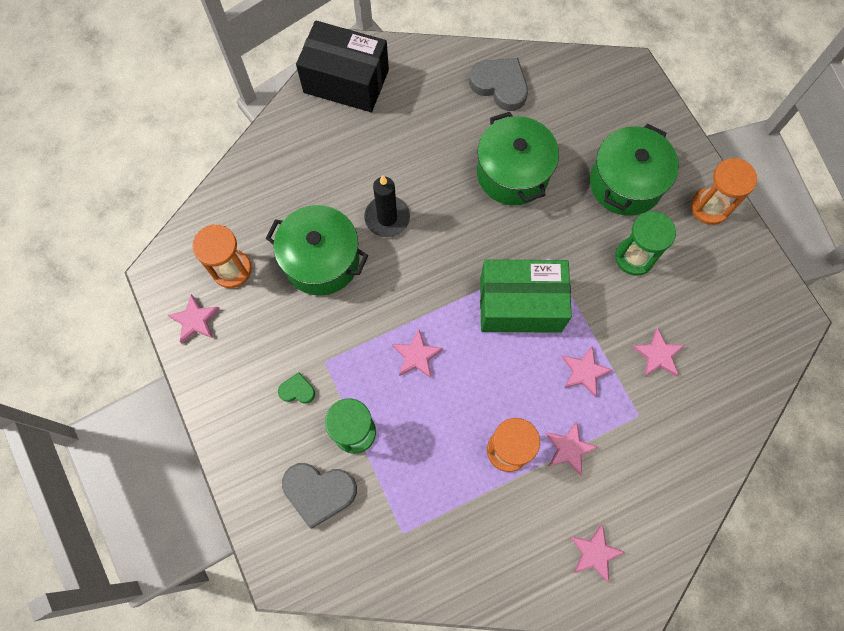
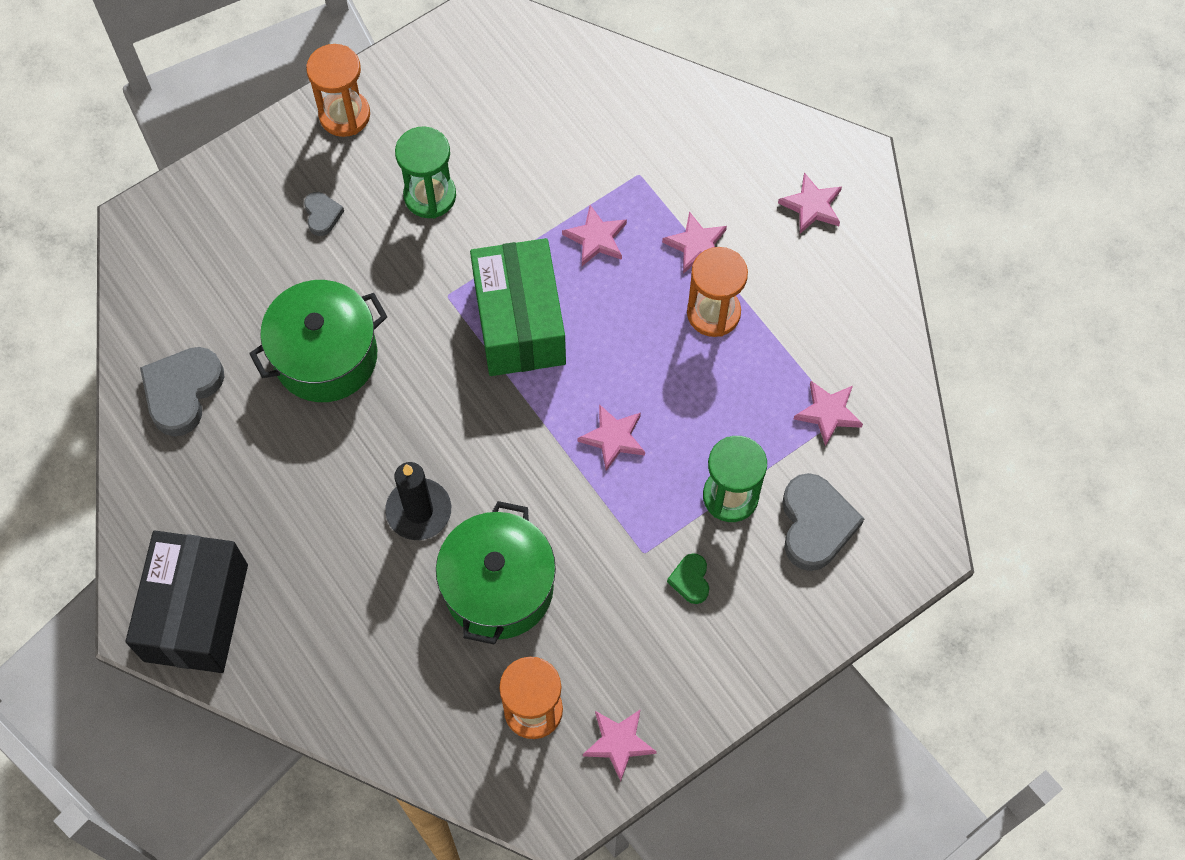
camera: 100 degrees left, 5 degrees down
green pot [590,123,679,216] -> grey heart [304,192,344,236]
pink star [632,328,685,376] -> pink star moved to [794,381,863,446]

